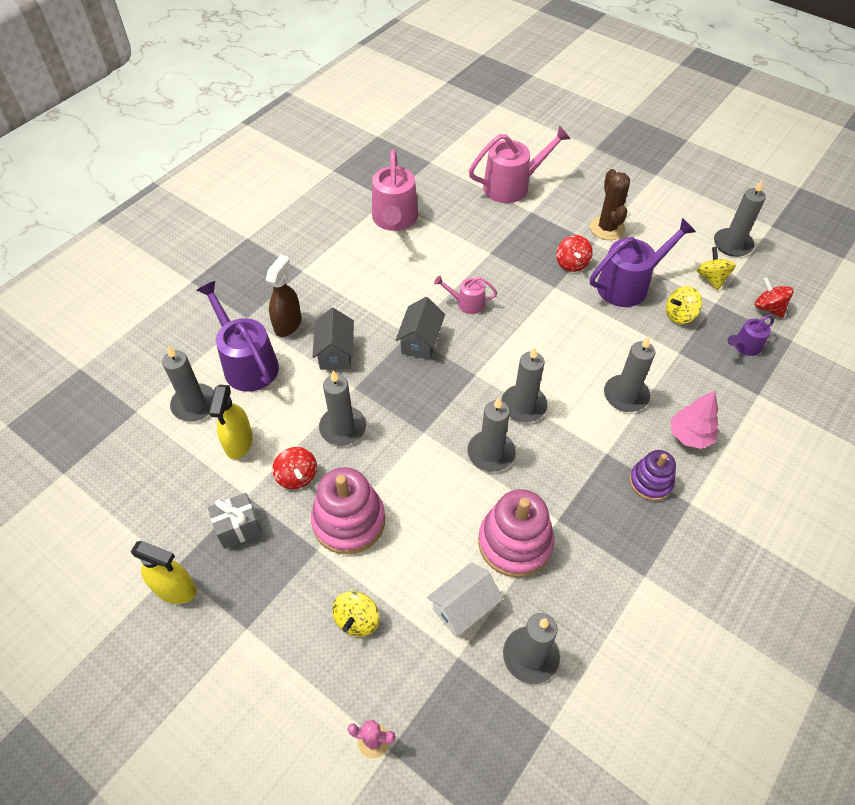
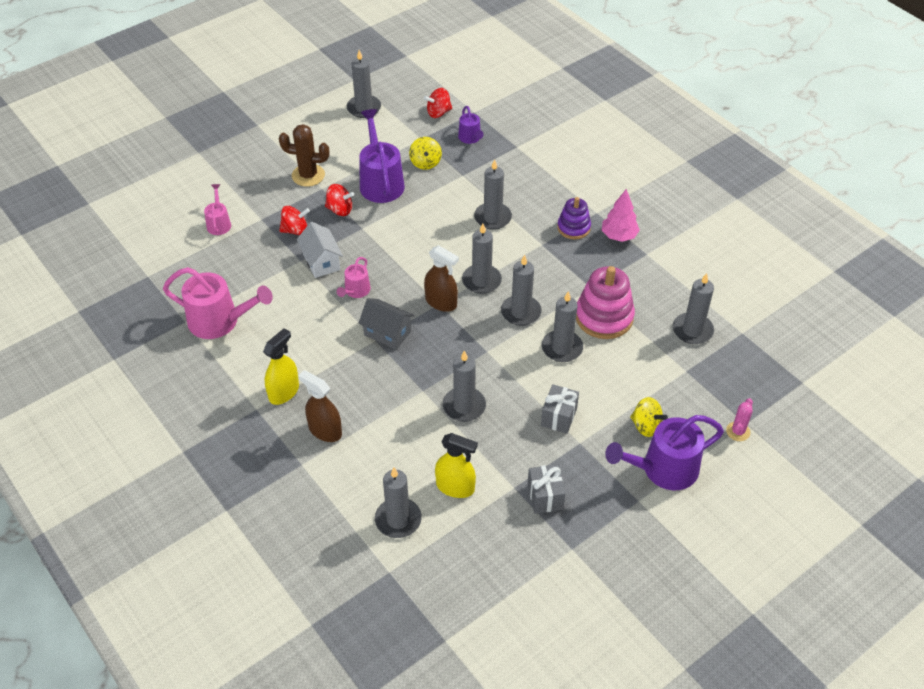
camera: 75 degrees left, 5 degrees down
yellow spray bottle [131,541,197,604] -> yellow spray bottle moved to [263,328,299,405]
purple watering can [197,281,279,392] -> purple watering can moved to [605,415,724,490]
red spinning top [272,447,317,489] -> red spinning top moved to [279,206,310,235]
pink stacking toy [311,467,385,554] -> grey gift [541,384,579,434]
grey house [313,308,354,370] -> none
white house [427,563,503,638] -> white house moved to [297,222,343,278]
pink watering can [469,125,571,203] -> pink watering can [204,184,231,235], size x0.53
pink tree [671,391,719,449] -> pink tree moved to [602,189,640,242]
yellow spinning top [697,247,736,290] -> none
none -> brown spray bottle [424,245,459,312]
none -> grey candle [542,291,583,362]

